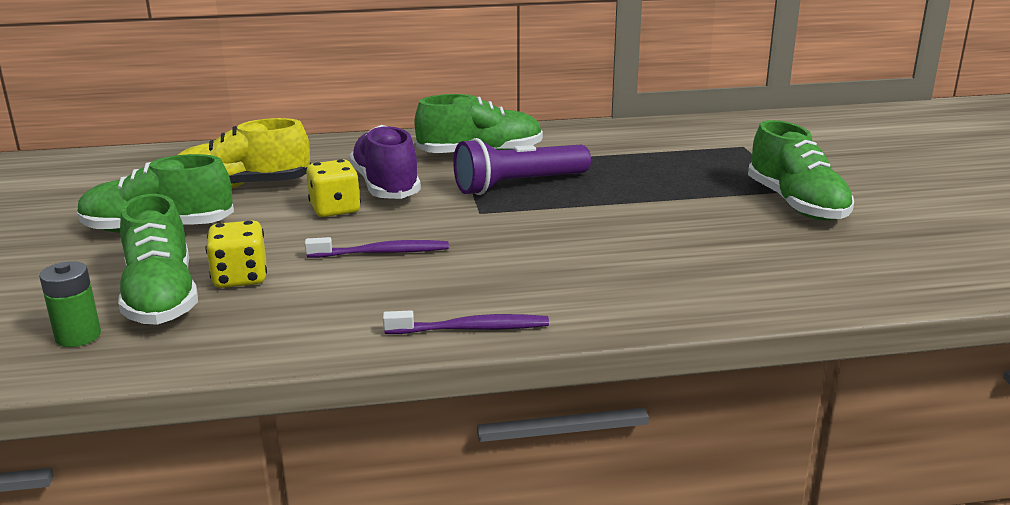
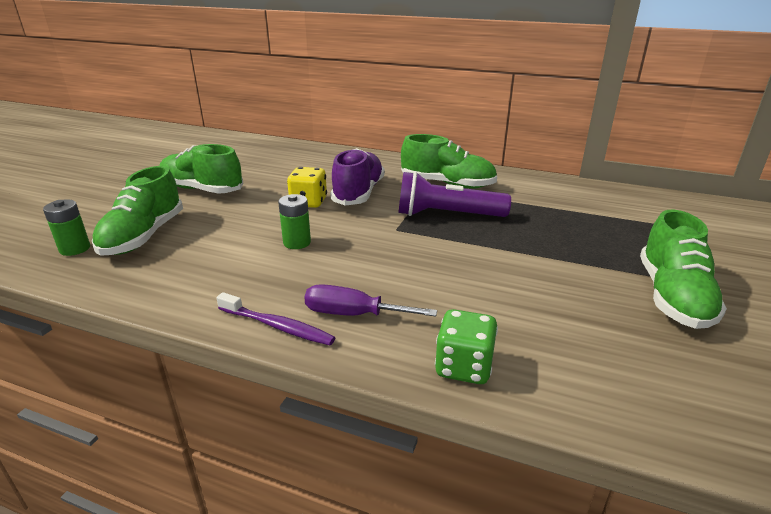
camera: 30 degrees right, 5 degrees up
yellow shoe [177,118,311,188] -> none
yellow dice [206,220,267,288] -> none
purple toothbrush [305,237,449,258] -> green battery [278,194,311,249]
none -> purple screwdriver [304,284,437,317]
none -> green dice [435,309,498,384]

